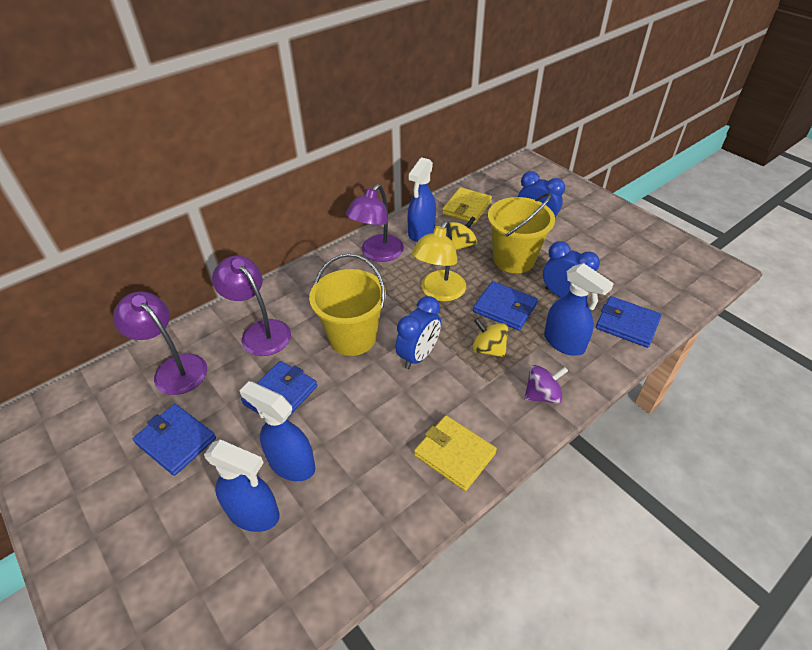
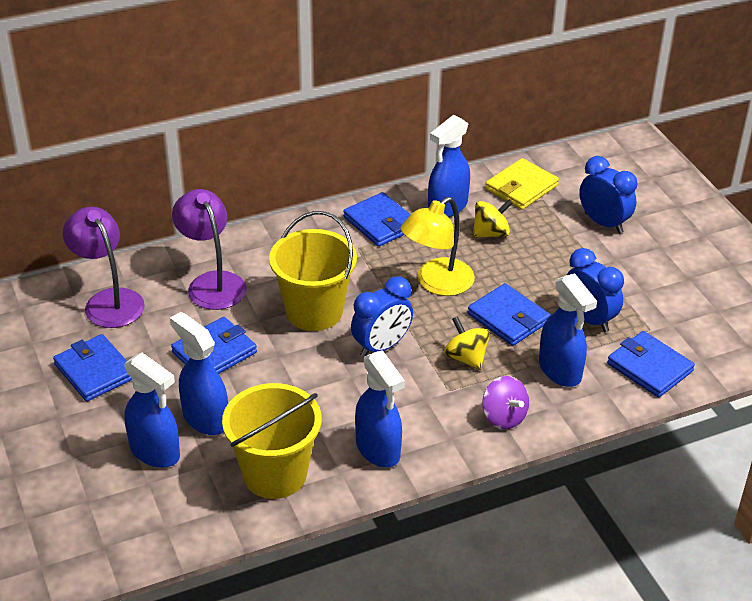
camera: 15 degrees right, 5 degrees down
purple lamp [346,184,404,262] -> blue wallet [343,192,411,247]
yellow wallet [414,415,497,491] -> blue spray bottle [355,350,405,468]
yellow bucket [488,193,555,273] -> yellow bucket moved to [222,383,322,499]
purple spinning top [524,365,568,404] -> purple spinning top turned 60 degrees clockwise [482,376,529,430]

